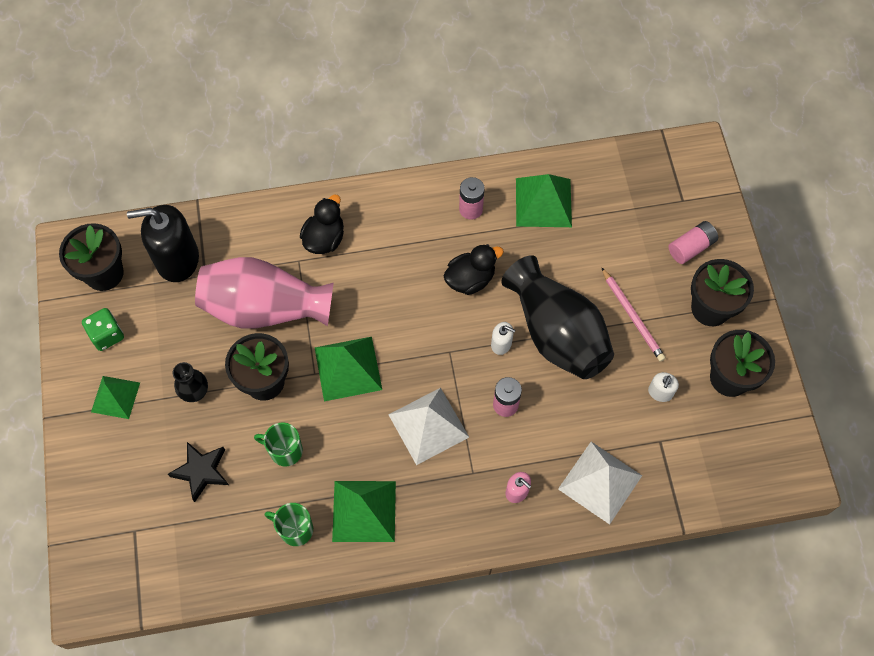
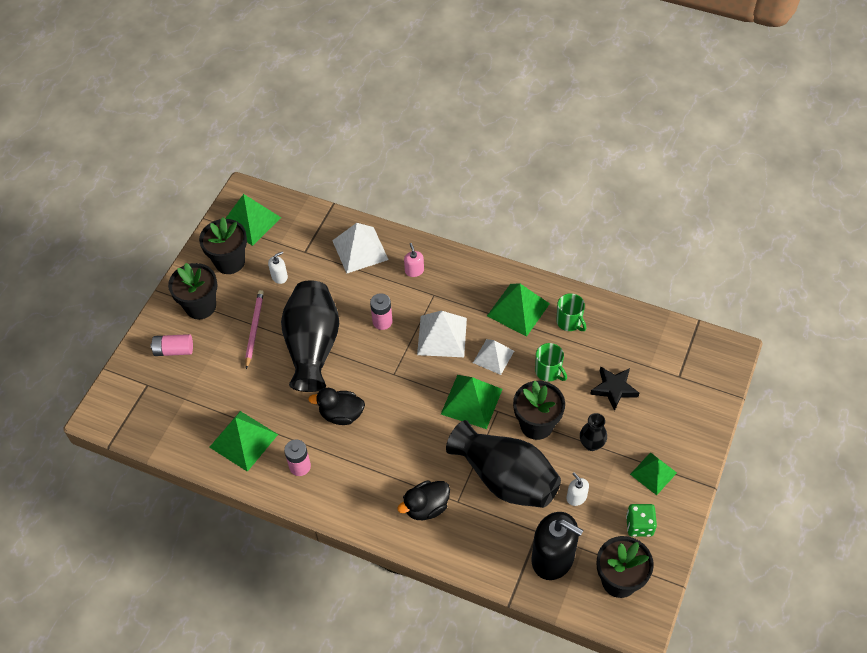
camera: 145 degrees left, 10 degrees down
pink vase [195,257,334,329] -> black vase [446,420,561,508]
white soap dispenser [491,322,515,355] -> white soap dispenser moved to [567,472,589,506]
none -> green pyramid [225,194,281,246]
none -> white pyramid [473,339,514,375]

